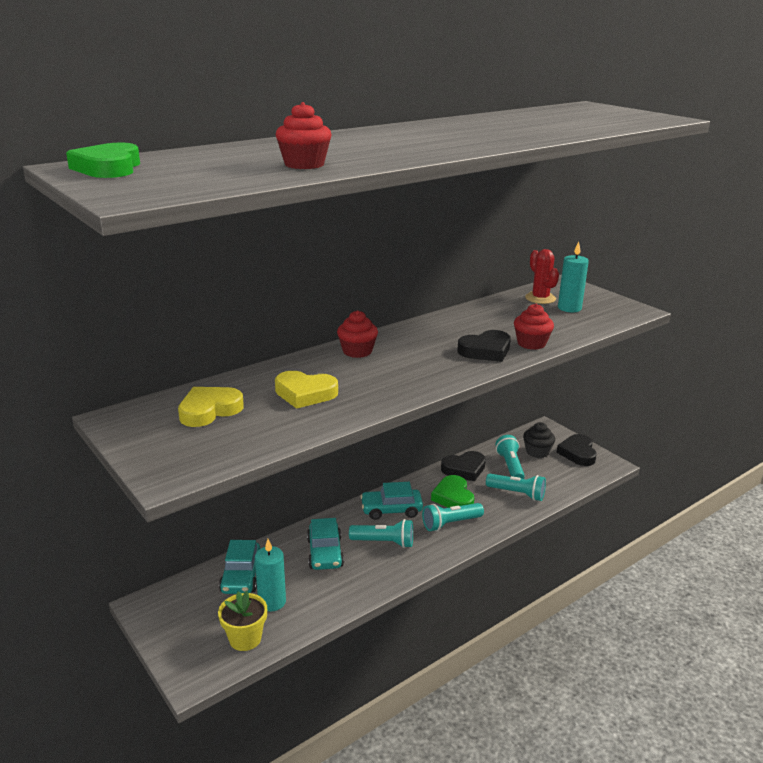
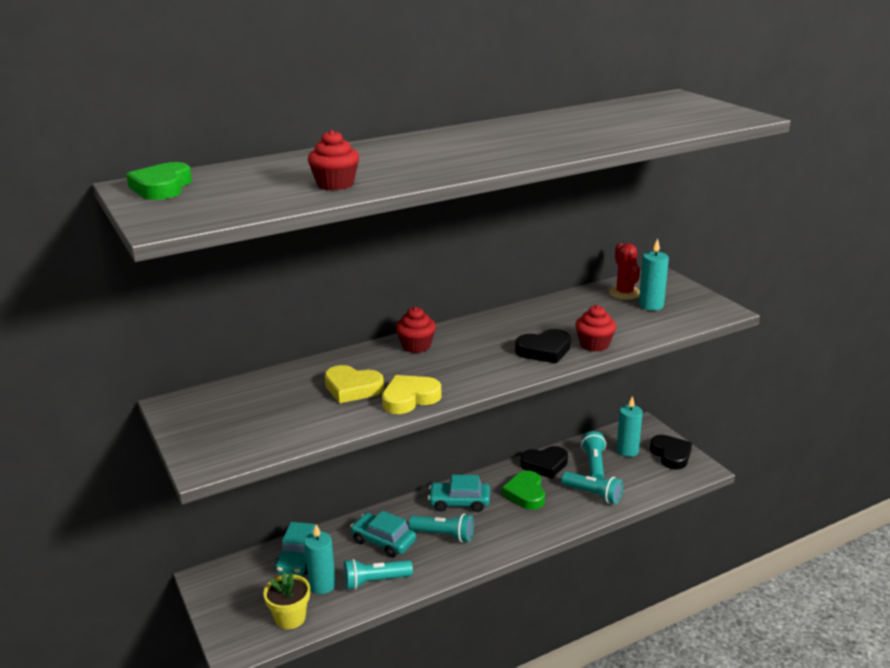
camera: 10 degrees right, 0 degrees up
yellow heart [178,387,244,427] -> yellow heart moved to [382,375,441,414]
turquoise car [307,518,344,570] -> turquoise car turned 120 degrees clockwise [350,511,416,558]
turquoise flashlight [422,503,484,531] -> turquoise flashlight moved to [344,559,413,590]
black cupcake [523,422,555,458] -> turquoise candle [617,396,643,457]
black heart [556,434,597,466] -> black heart turned 150 degrees clockwise [650,435,692,470]

